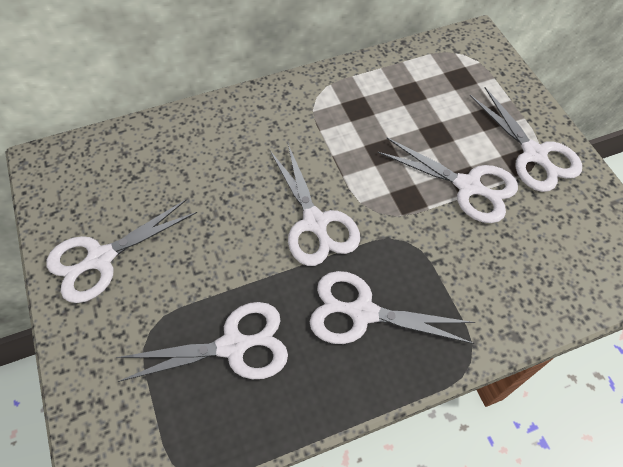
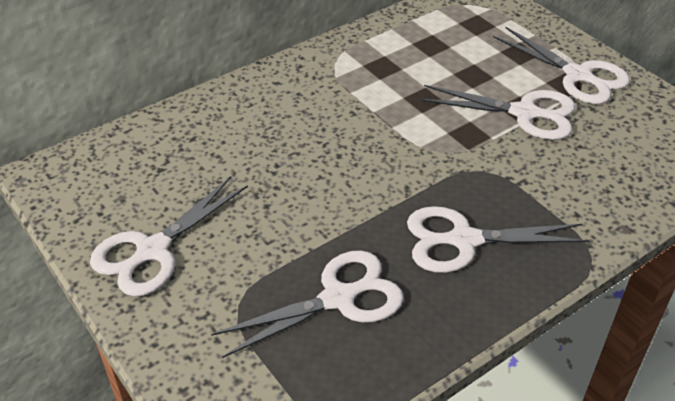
camera: 15 degrees left, 15 degrees down
white scissors [270,144,360,266] -> none

